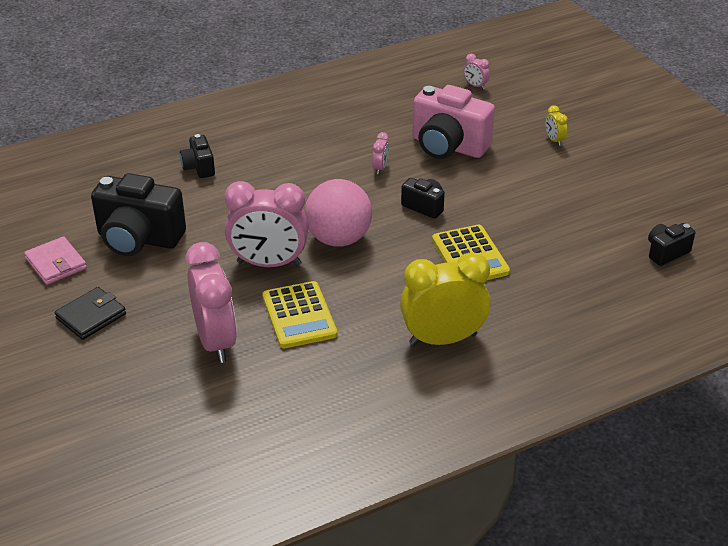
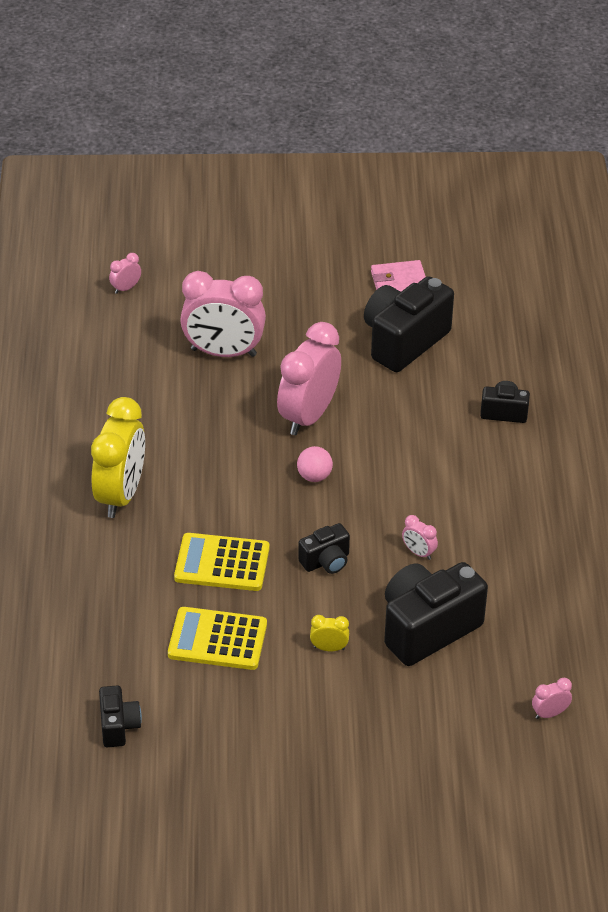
camera: 115 degrees right, 5 degrees up
black wallet [55,287,126,340] -> none
yellow calculator [262,281,337,348] -> yellow calculator moved to [168,607,267,670]
pink ball [305,179,372,247] -> pink ball [297,446,333,482], size x0.48
pink camera [412,85,495,159] -> black camera [384,562,488,666]
yellow clock [545,105,568,146] -> yellow clock moved to [310,615,349,651]
none -> pink clock [109,253,141,294]

